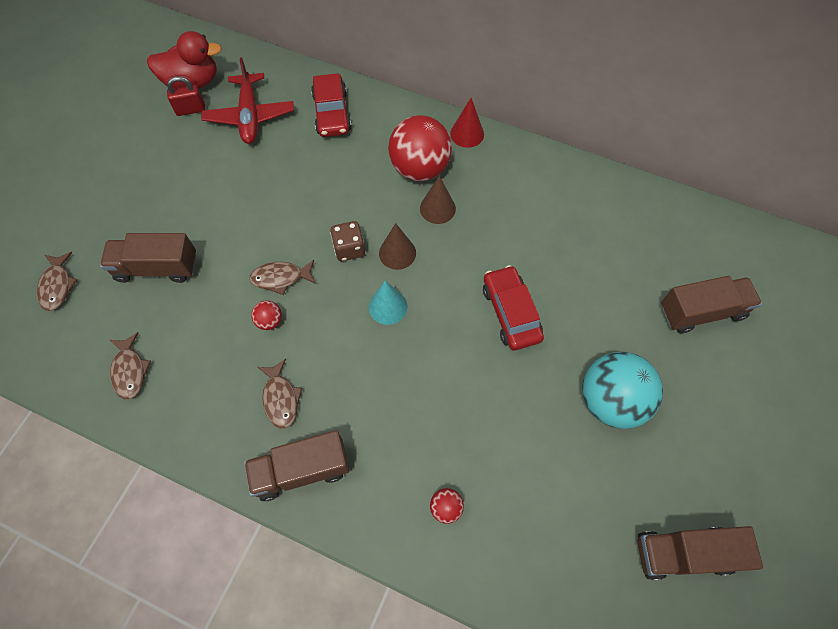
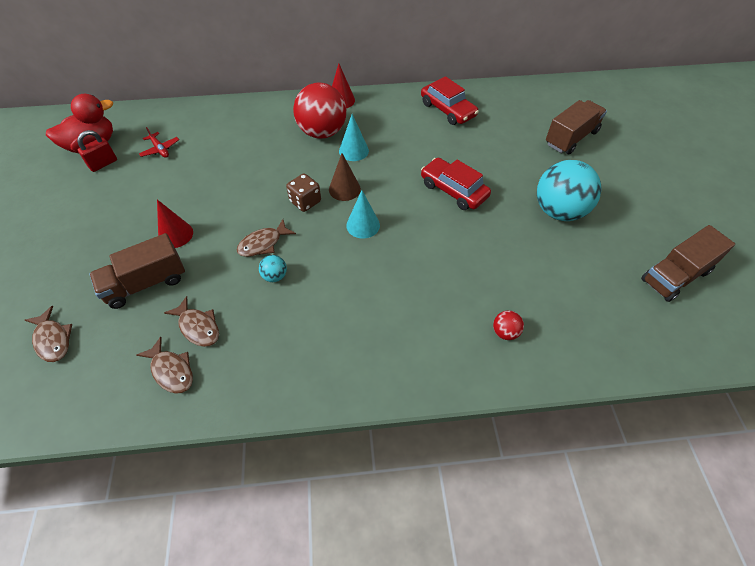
camera: 30 degrees left, 10 degrees down
red plane [201,57,294,144] -> red plane [139,127,179,158], size x0.50
brown truck [244,430,350,501] -> none
red ball [251,300,282,330] -> turquoise ball [259,255,287,282]
brown fish [258,359,302,429] -> brown fish moved to [164,296,219,347]
red car [311,74,351,137] -> red car moved to [421,76,479,125]
brown cone [420,176,456,224] -> turquoise cone [339,114,369,161]
none -> red cone [157,200,193,248]

